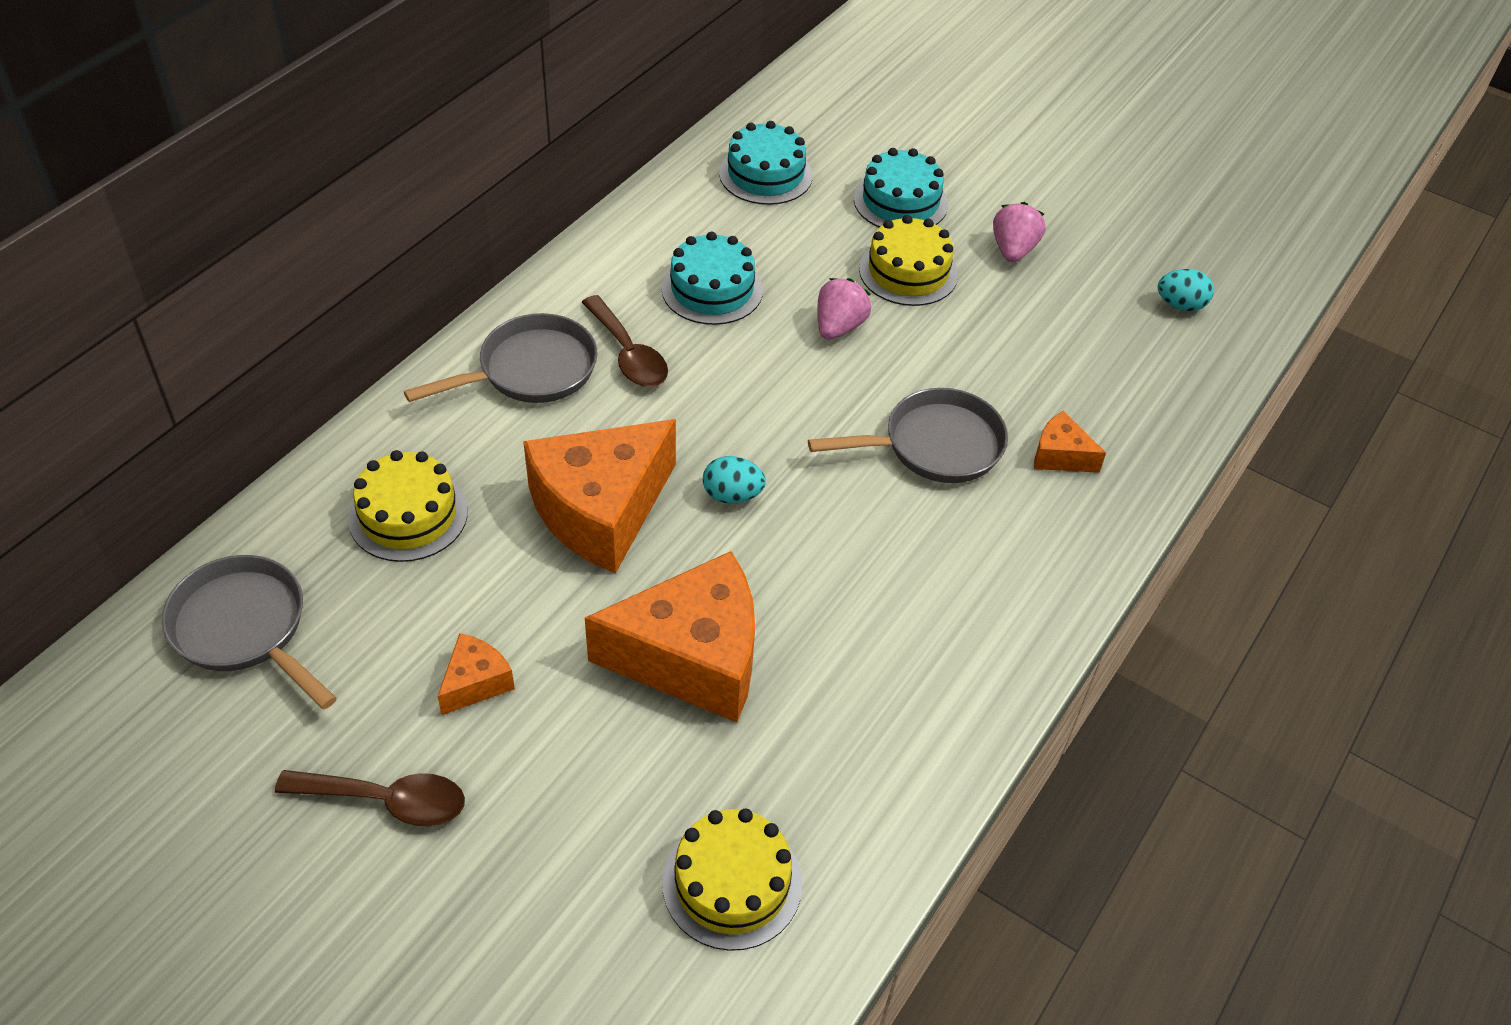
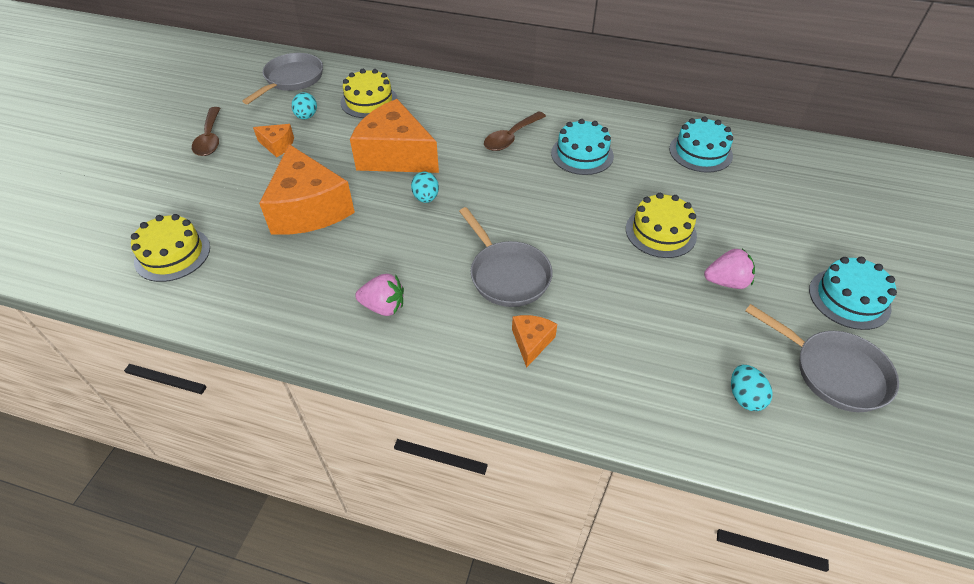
camera: 75 degrees right, 0 degrees up
grey pan [404,313,598,403] -> grey pan moved to [745,304,899,412]
pink strawberry [817,278,871,340] -> pink strawberry moved to [355,274,404,316]
turquoise cake [854,148,948,228] -> turquoise cake moved to [809,257,897,330]
none -> turquoise egg [292,92,317,120]

